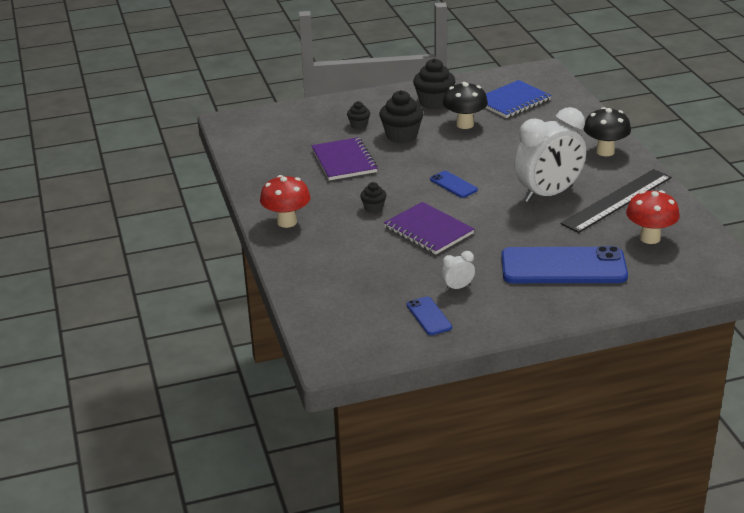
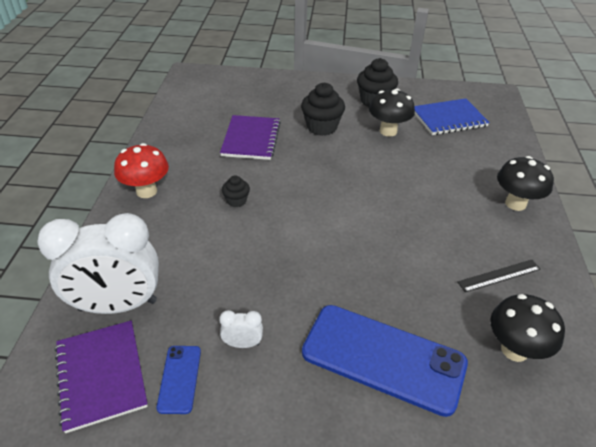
camera: 20 degrees right, 10 degrees up
black cupcake [347,101,370,129] -> none
purple notebook [384,202,474,255] -> purple notebook moved to [55,321,148,433]
blue phone [430,171,478,198] -> none
white clock [514,107,586,202] -> white clock moved to [37,213,159,314]
black ruler [561,169,671,233] -> black ruler [457,260,540,292], size x0.51
red mushroom [626,190,680,244] -> black mushroom [490,294,565,362]

